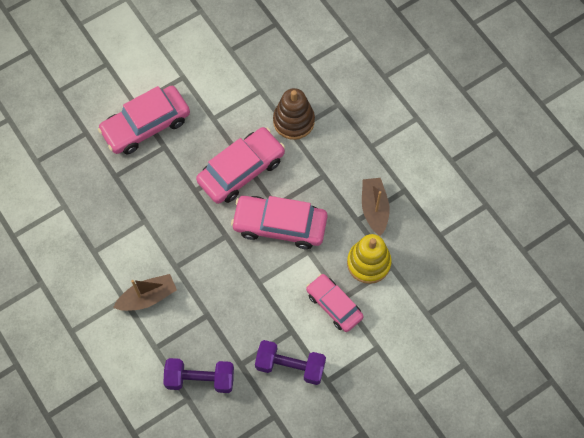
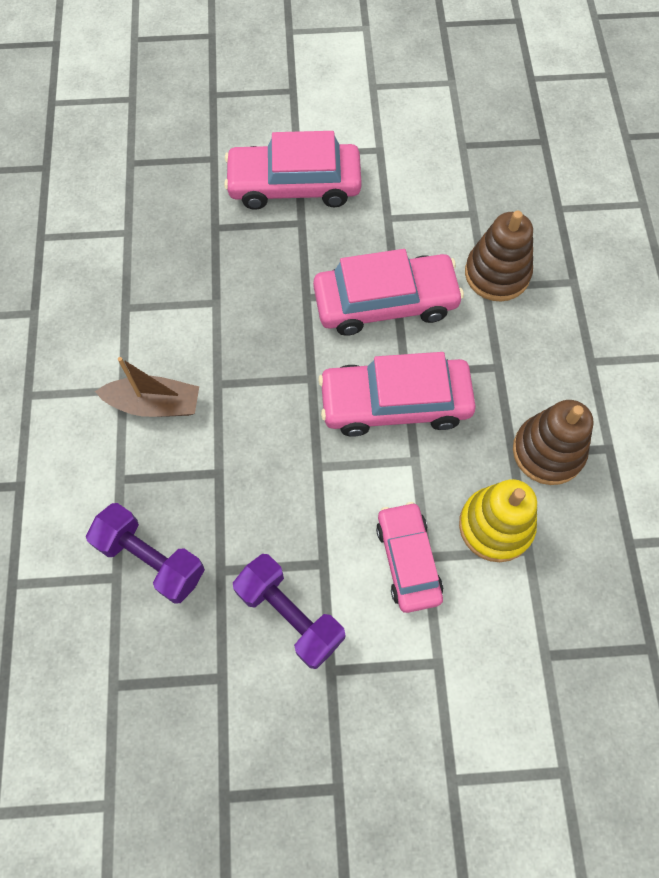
camera: 30 degrees right, 0 degrees up
pink car [231,196,327,249] -> pink car turned 45 degrees counterclockwise [318,352,476,437]
brown boat [362,178,390,236] -> brown stacking toy [513,400,594,485]

